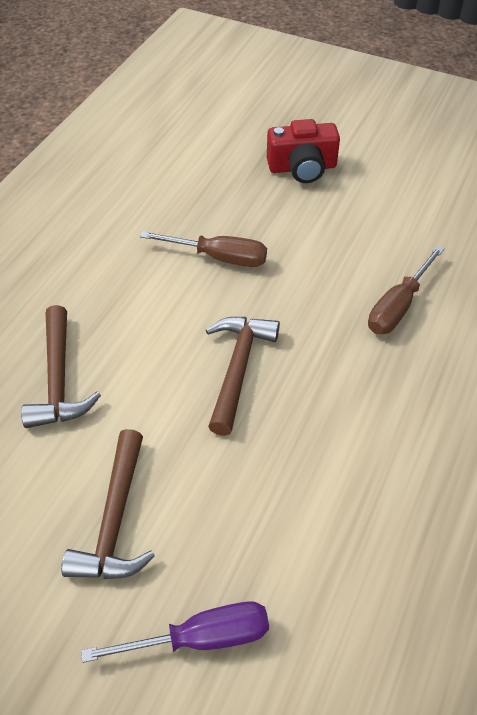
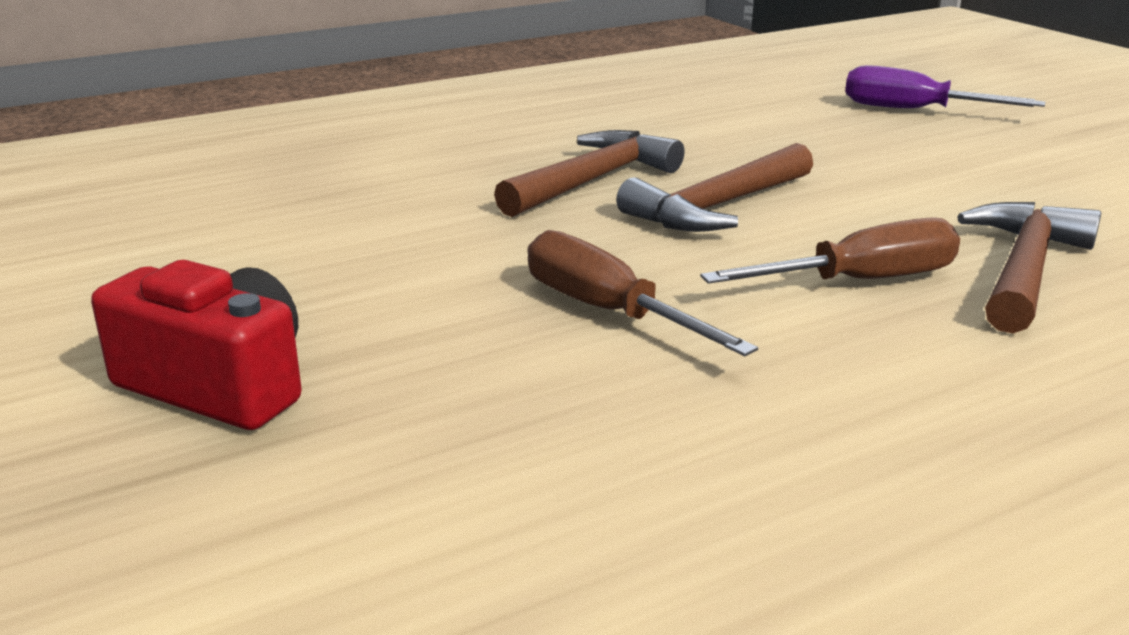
camera: 145 degrees left, 25 degrees down
brown hammer [61,429,155,579] -> brown hammer moved to [494,130,685,217]
brown screwdriver [368,246,444,334] -> brown screwdriver moved to [700,218,960,284]

